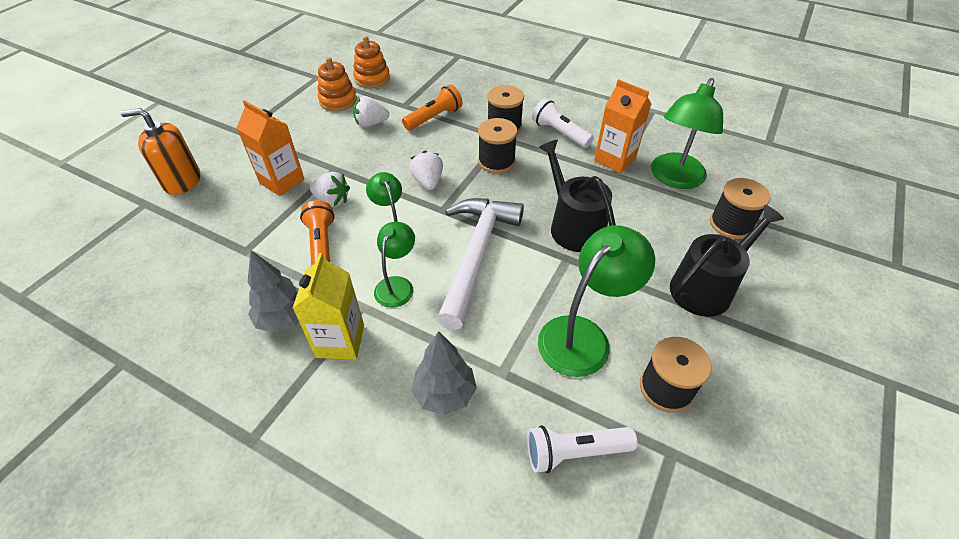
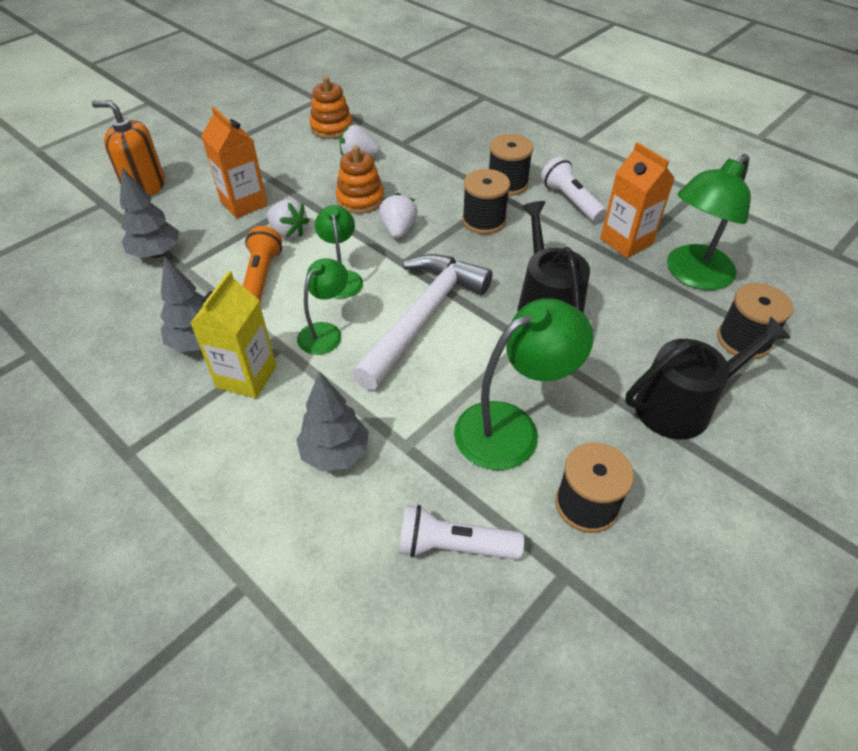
camera: 15 degrees right, 0 degrees up
orange stacking toy [353,36,390,88] -> orange stacking toy moved to [335,146,384,214]
orange flashlight [402,84,463,130] -> none
none -> grey tree [120,168,179,258]

